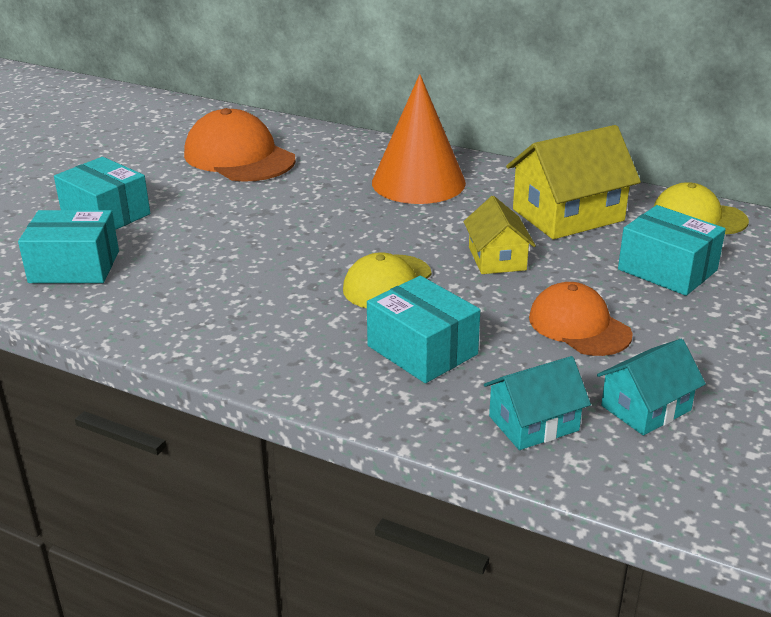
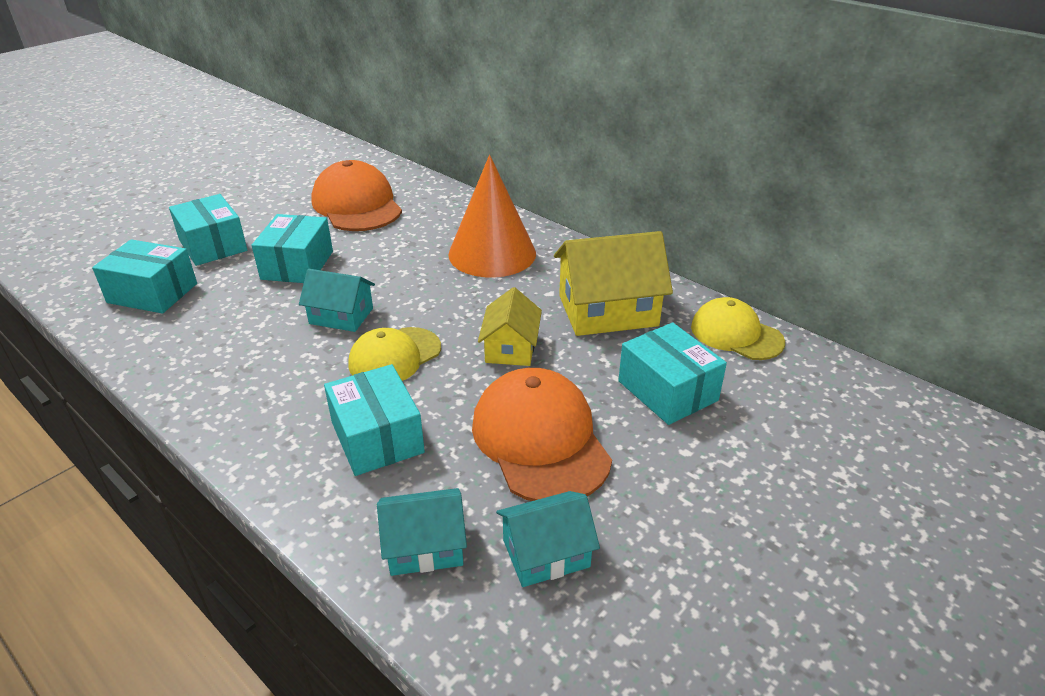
camera: 15 degrees right, 5 degrees up
orange cap [529,282,633,356] -> orange cap [472,368,612,501], size x1.53
none -> turquoise box [252,214,333,283]
none -> turquoise house [299,269,375,332]

